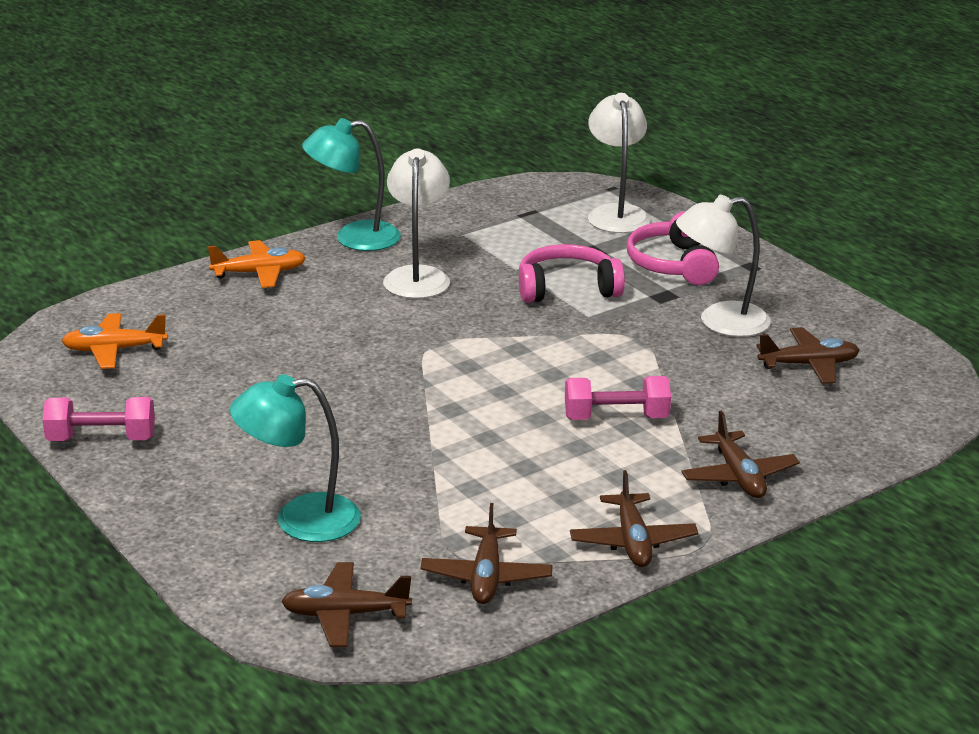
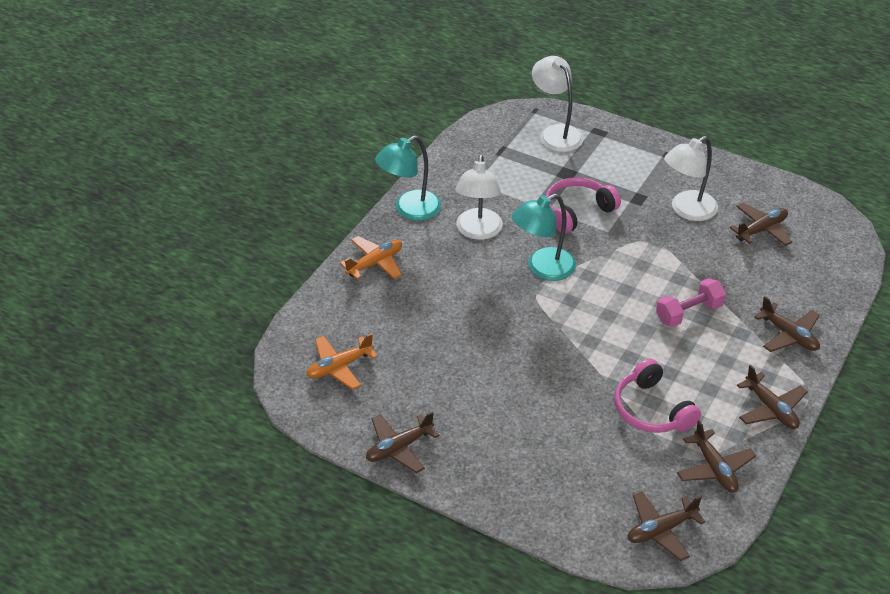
camera: 25 degrees left, 15 degrees up
pink dumbbell [43,397,155,441] -> brown plane [366,411,440,473]
turquoise lamp [230,374,361,542] -> turquoise lamp moved to [512,194,576,281]
white lamp [383,148,450,299] -> white lamp turned 150 degrees counterclockwise [455,155,503,240]
pink headphones [627,211,719,285] -> pink headphones moved to [615,358,701,433]

